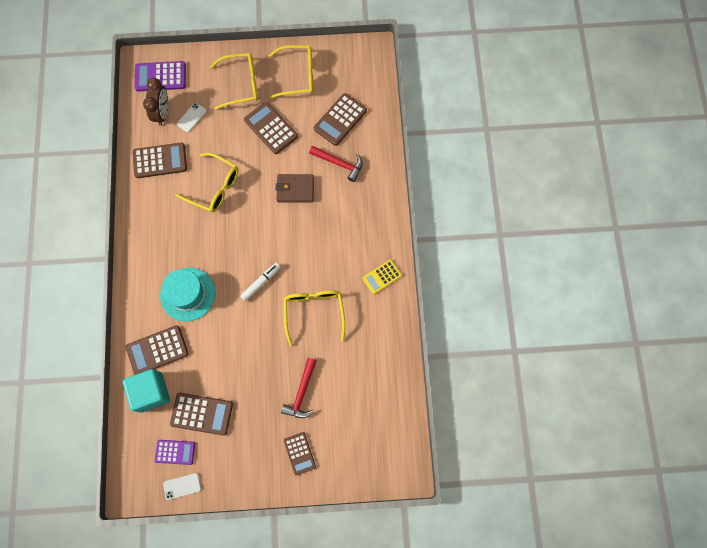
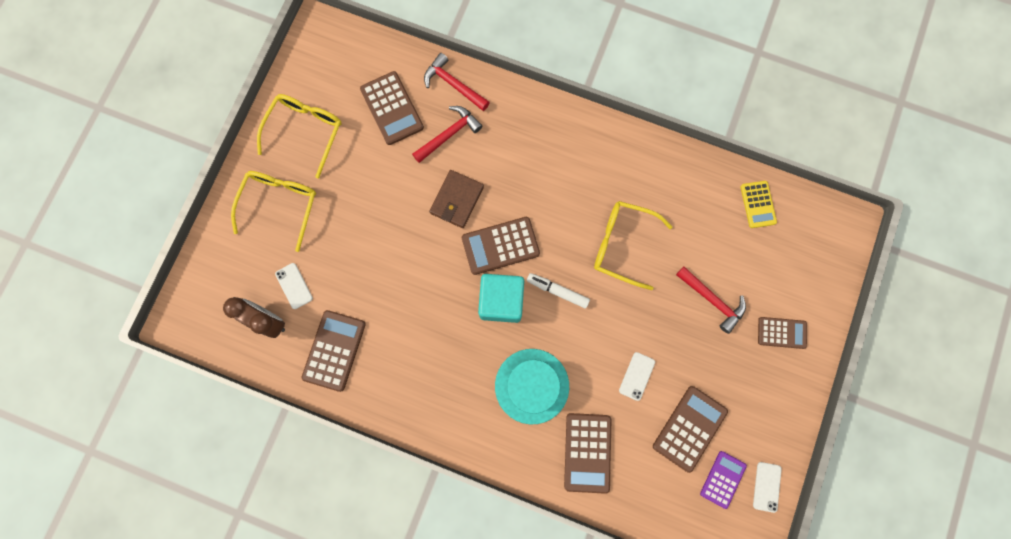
camera: 65 degrees left, 5 degrees up
turquoise cube [123,369,170,413] -> turquoise cube moved to [478,274,524,323]
purple calculator [134,61,186,92] -> none
yellow glasses [175,153,239,213] -> none
white marker [240,263,281,301] -> white marker turned 45 degrees counterclockwise [527,273,590,309]
brown calculator [244,102,298,154] -> brown calculator moved to [462,217,540,275]
yellow calculator [362,260,402,294] -> yellow calculator moved to [740,181,777,228]
none -> red hammer [424,53,490,111]
none -> white phone [619,352,655,401]

